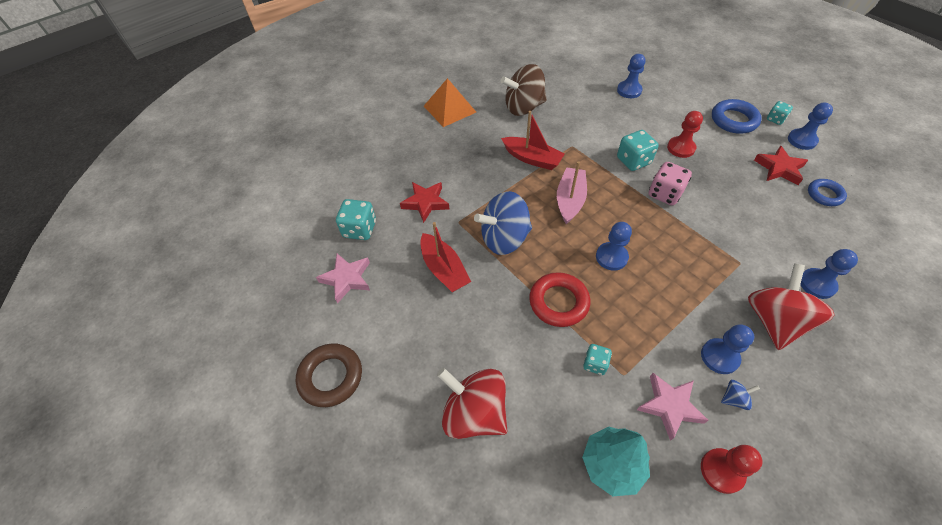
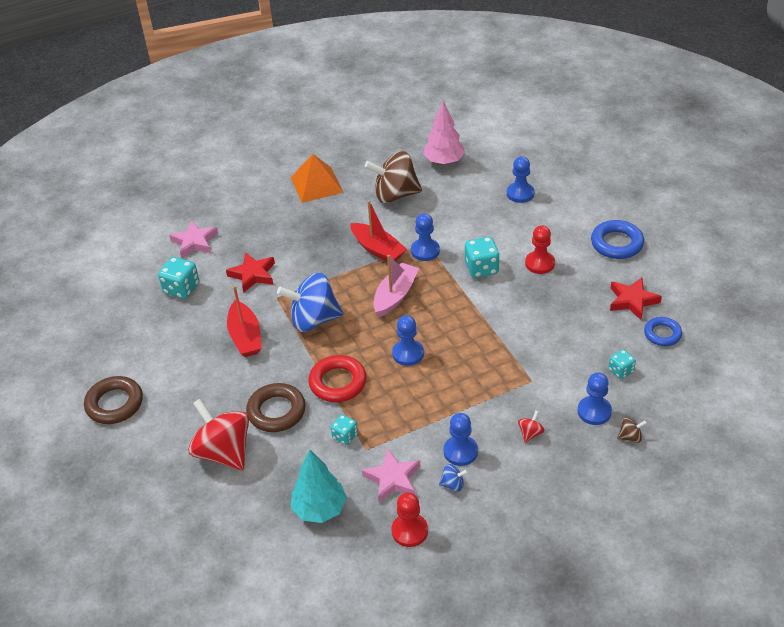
camera: 15 degrees right, 10 degrees down
pink star [316,254,370,303] -> pink star moved to [169,221,218,258]
pink dice [649,162,692,206] -> none
red spinning top [748,264,835,350] -> red spinning top [518,411,545,443], size x0.41
turquoise dice [767,101,793,125] -> turquoise dice moved to [609,349,636,379]
blue pawn [788,103,833,150] -> blue pawn moved to [411,213,440,261]
none -> brown ring [246,383,306,432]
none -> pink tree [423,101,465,165]
none -> brown spinning top [617,417,647,443]

